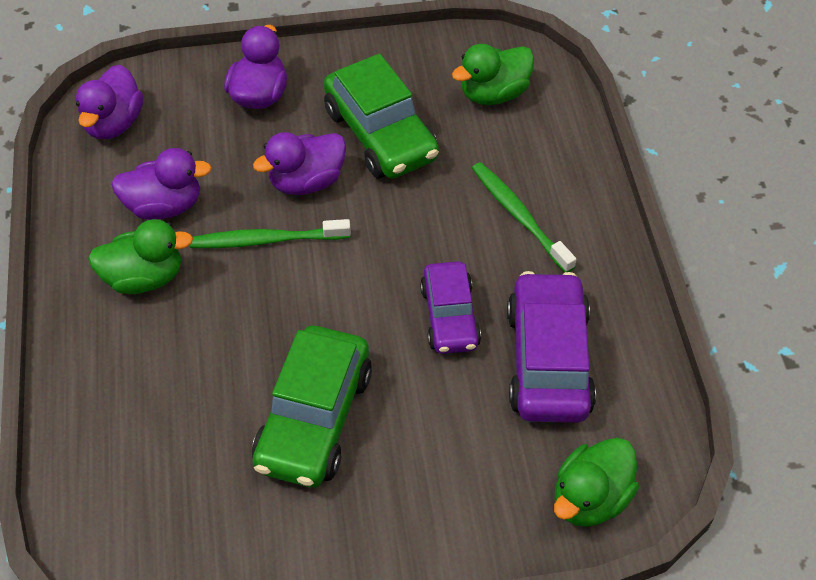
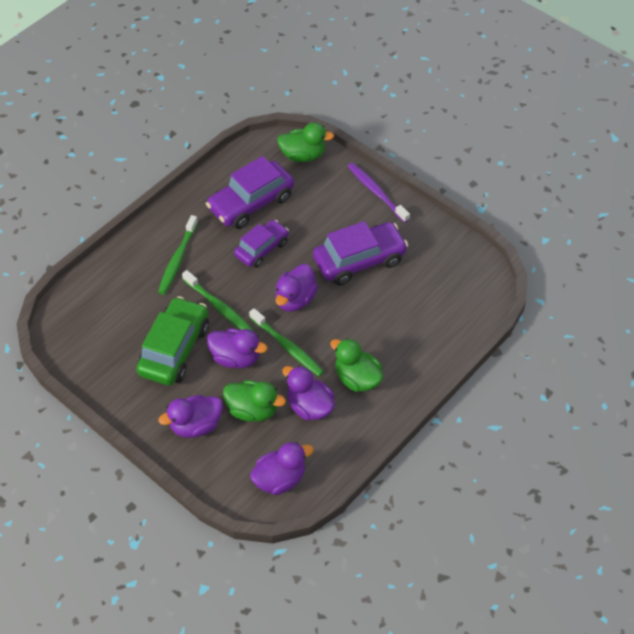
camera: 130 degrees left, 0 degrees up
green car [252,326,372,488] -> purple car [313,221,408,285]
green duck [452,44,534,105] -> green duck moved to [223,380,286,422]
none -> green toothbrush [182,270,254,331]
none -> purple duck [275,264,318,312]
none -> purple toothbrush [348,163,410,223]

